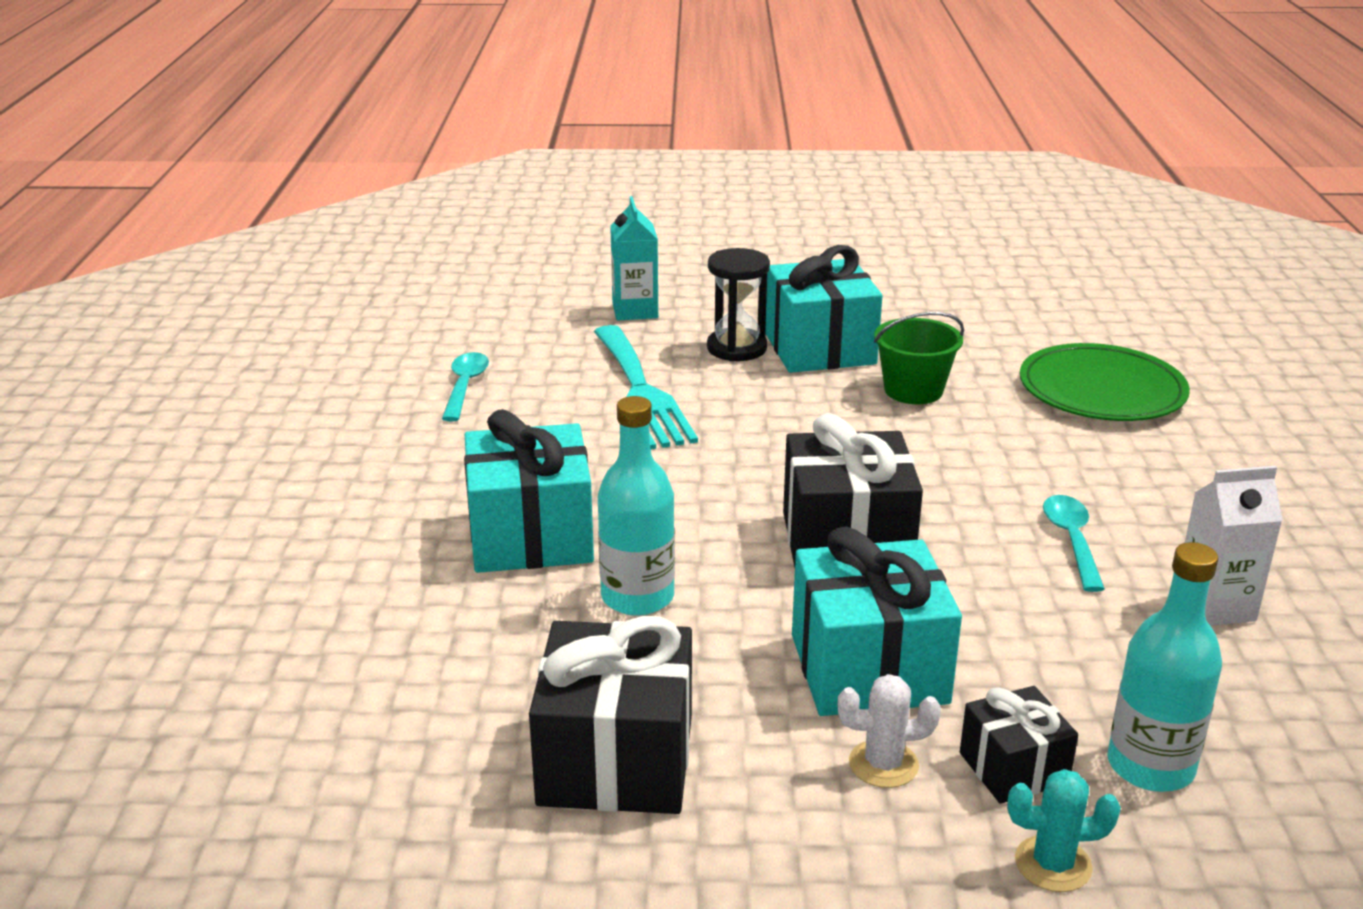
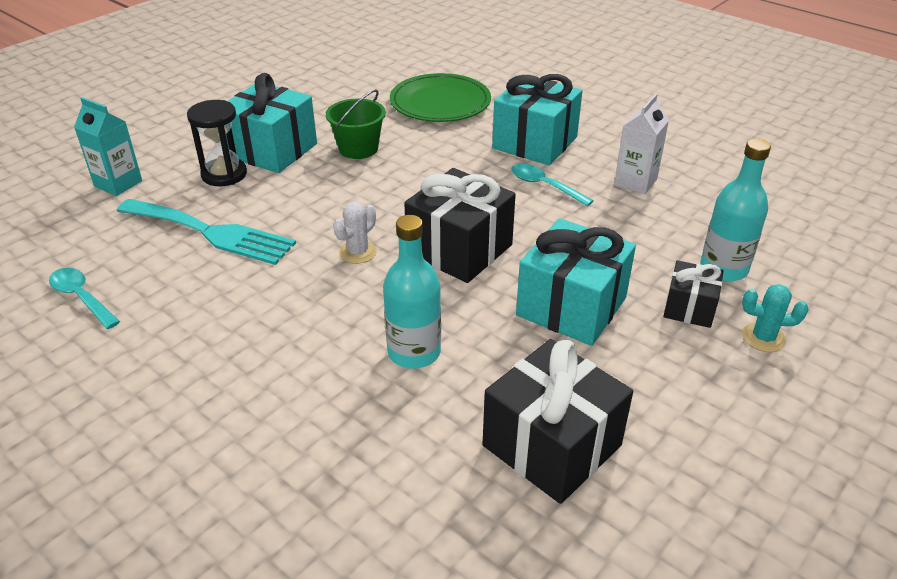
camera: 50 degrees left, 10 degrees up
turquoise gift [464,409,594,573] -> turquoise gift moved to [492,74,583,165]
white cactus [837,674,941,788] -> white cactus moved to [333,202,377,264]
turquoise cactus [1007,769,1121,892] -> turquoise cactus turned 60 degrees clockwise [742,284,809,352]

